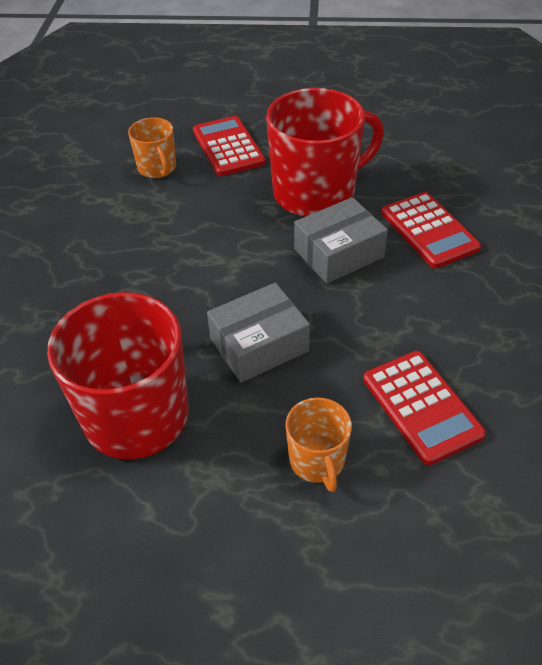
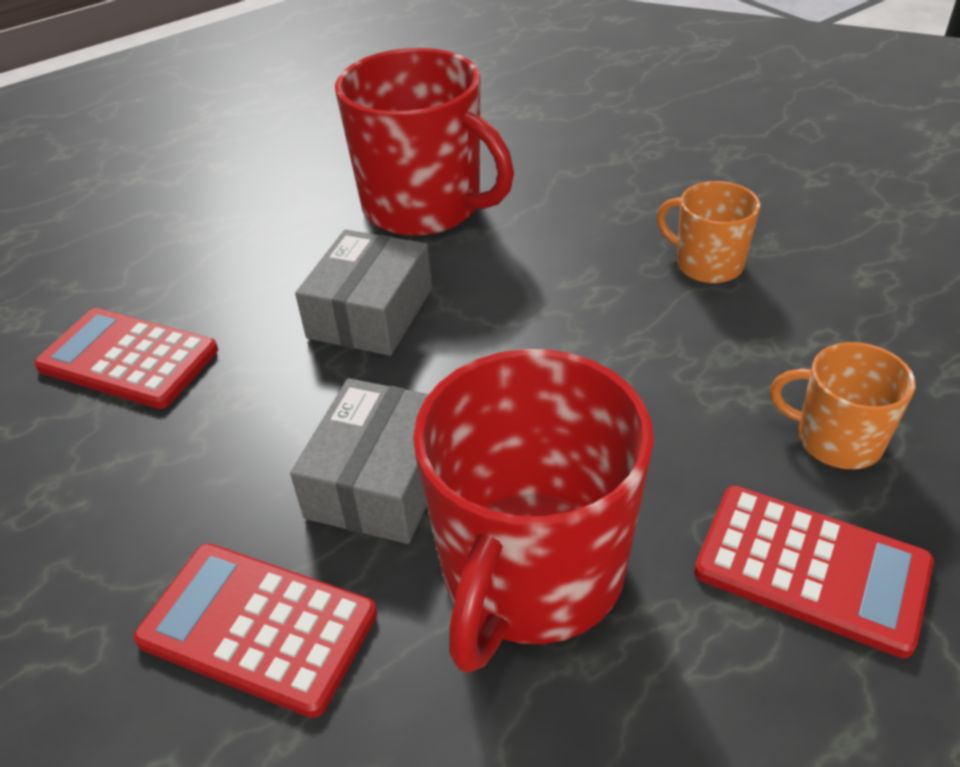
camera: 140 degrees right, 5 degrees down
orange mug [285,397,352,492] -> orange mug moved to [657,181,760,283]

